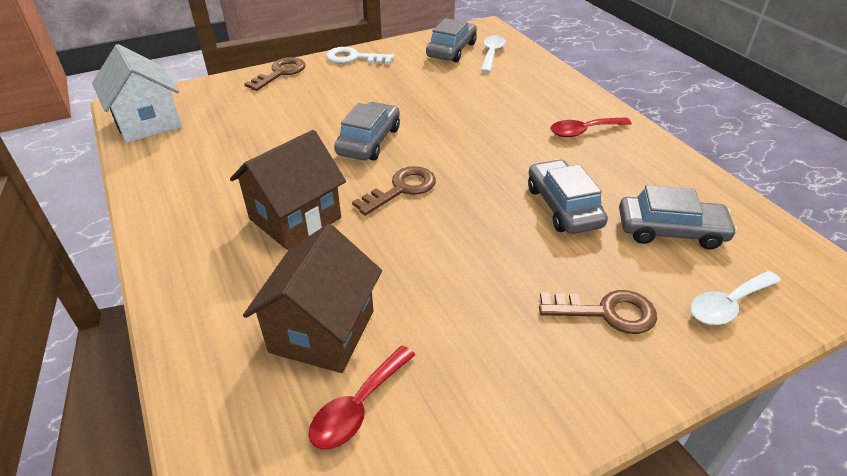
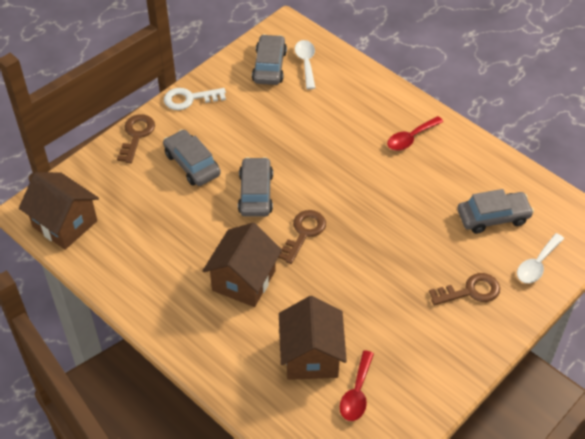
camera: 20 degrees left, 10 degrees up
white house [92,44,182,143] -> brown house [19,172,99,250]
grey car [528,159,608,234] -> grey car moved to [163,130,221,186]

